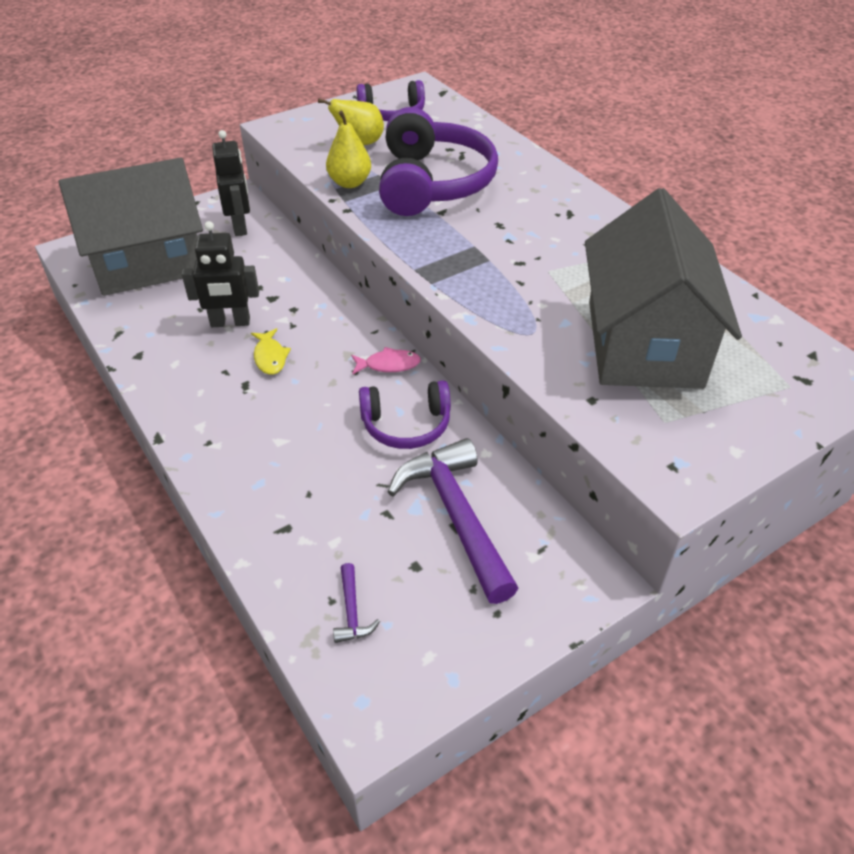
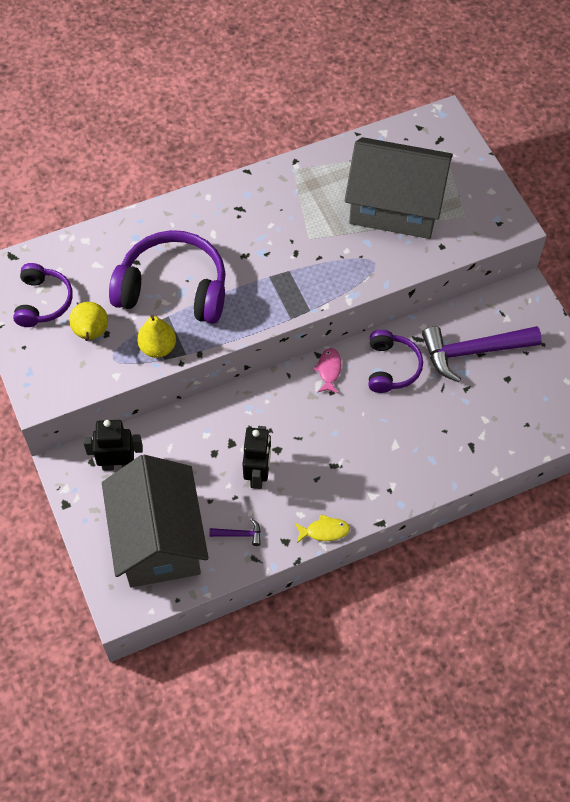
camera: 80 degrees left, 15 degrees up
yellow fish [251,328,291,375] -> yellow fish moved to [295,514,350,543]
purple hammer [333,563,380,643] -> purple hammer moved to [209,519,261,546]

